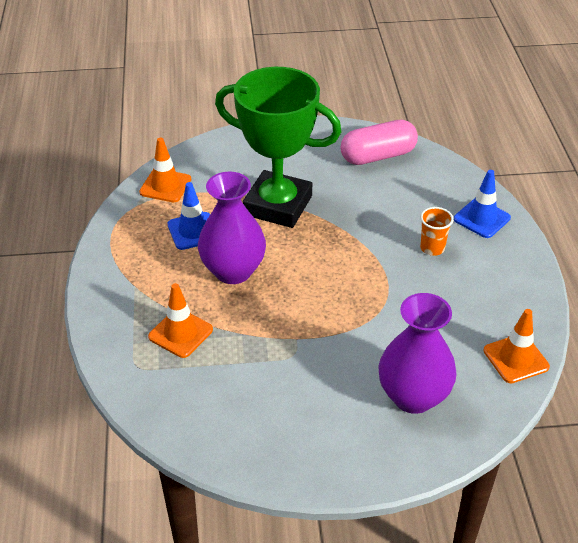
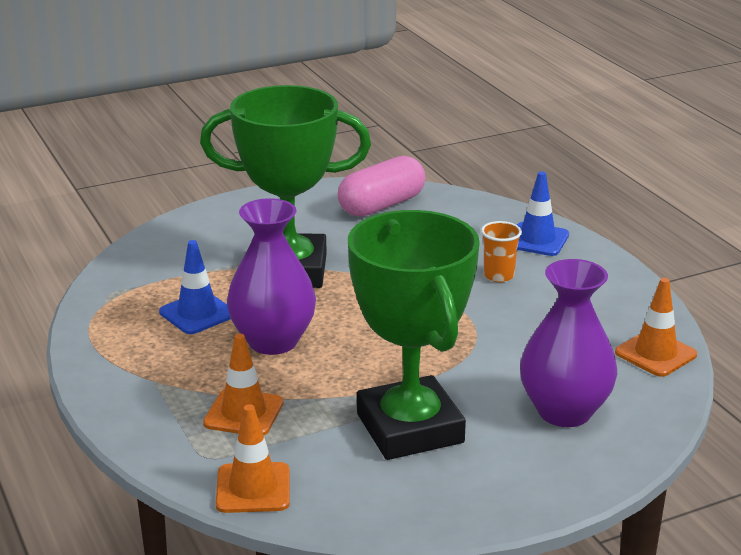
camera: 20 degrees left, 15 degrees down
orange traffic cone [139,138,191,202] -> orange traffic cone moved to [216,404,290,513]
none -> green trophy [348,210,480,460]

